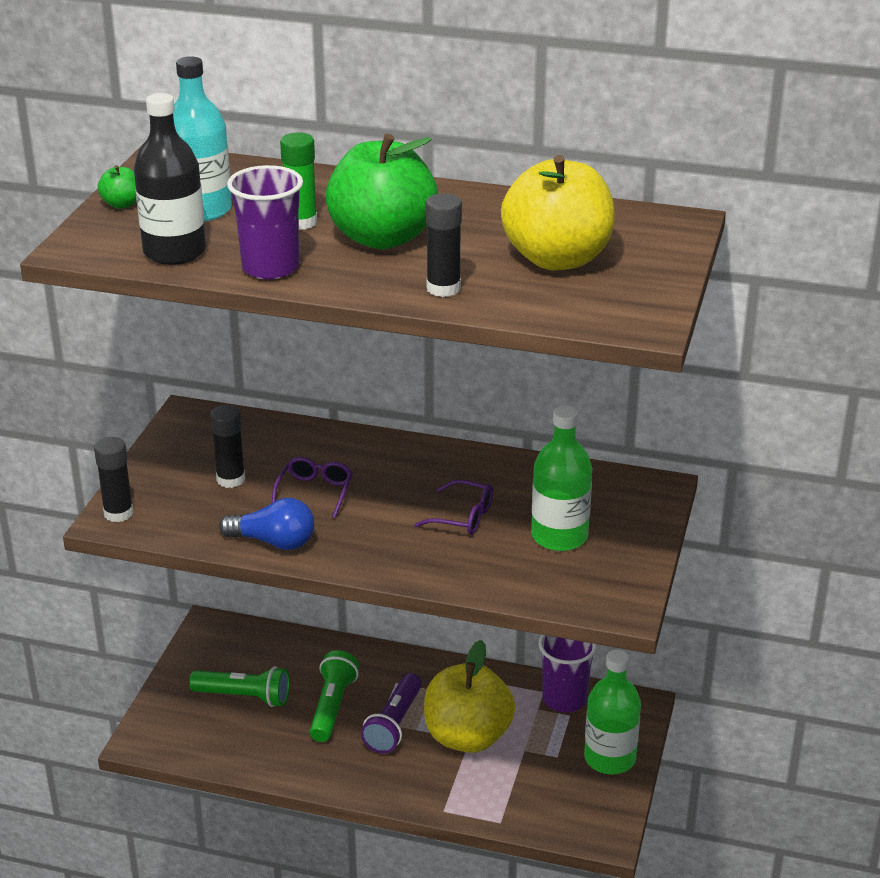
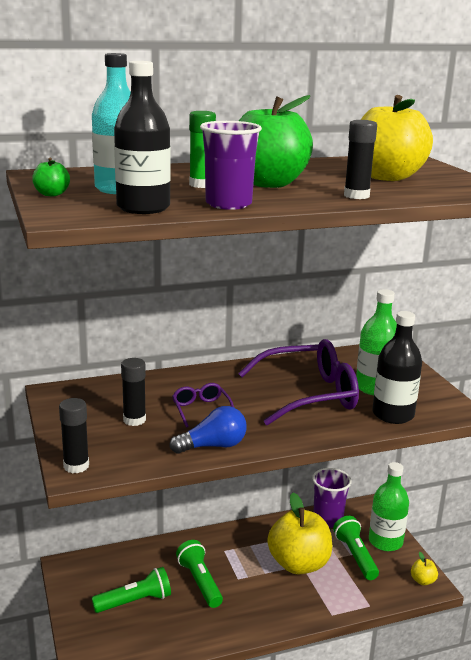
camera: 35 degrees left, 10 degrees down
purple flashlight [361,673,422,753] -> none
purple glasses [414,480,493,534] -> purple glasses [238,339,359,425], size x2.14
none -> green flashlight [333,516,379,580]
none -> black bottle [372,311,422,424]
none -> yellow apple [411,552,438,585]

